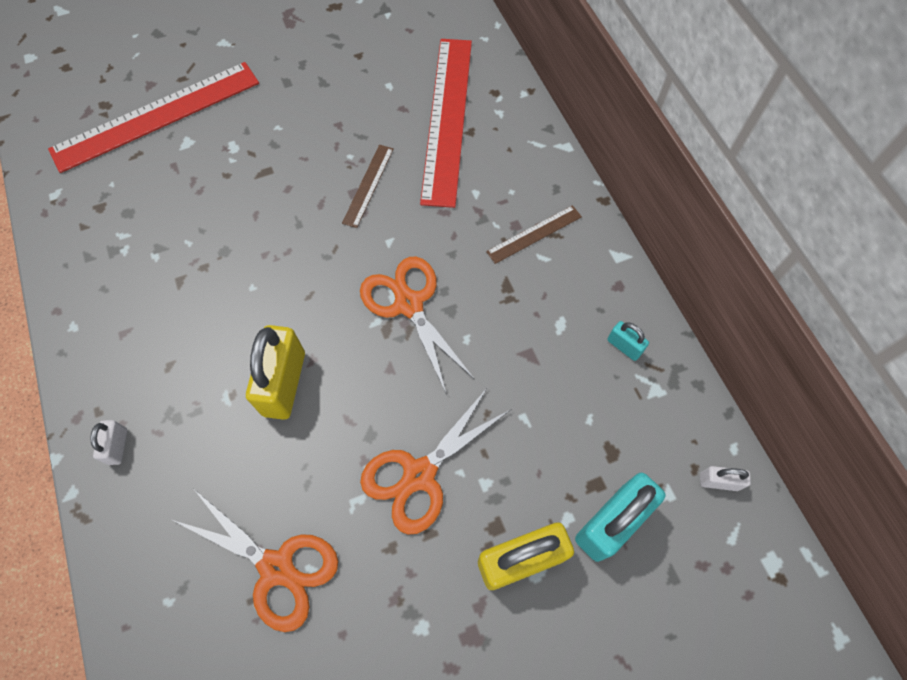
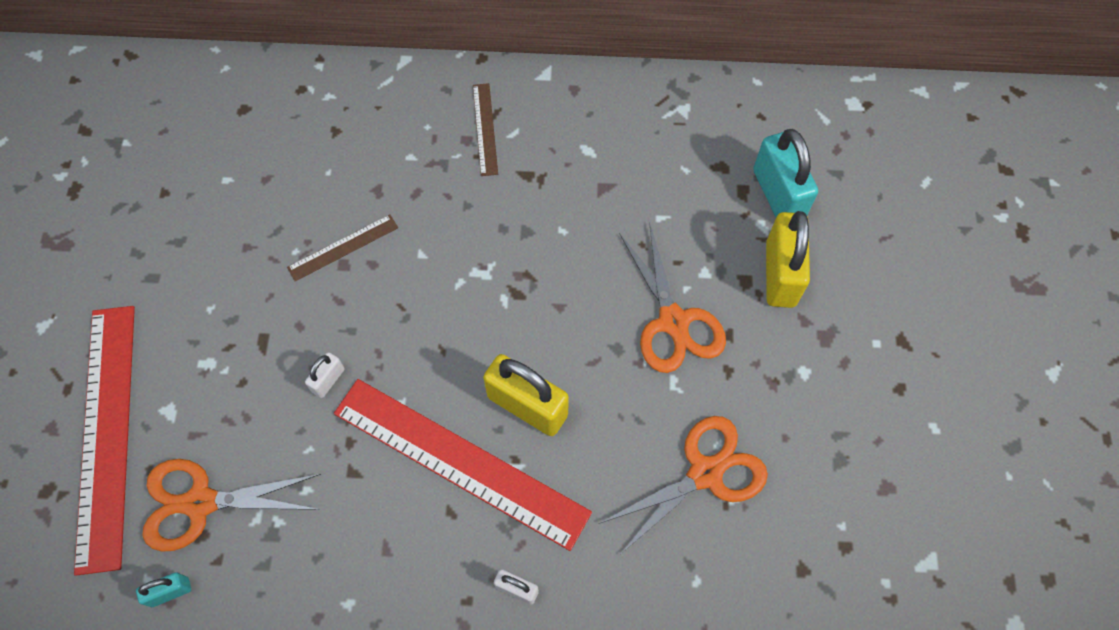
camera: 65 degrees left, 0 degrees up
brown ruler [342,145,394,228] -> brown ruler turned 75 degrees counterclockwise [287,214,398,281]
orange scissors [360,256,475,393] -> orange scissors moved to [142,459,321,552]
red ruler [420,39,472,208] -> red ruler moved to [334,379,592,551]
turquoise padlock [607,321,649,361] -> turquoise padlock moved to [136,572,191,607]
white padlock [700,466,751,491] -> white padlock moved to [305,352,345,398]

